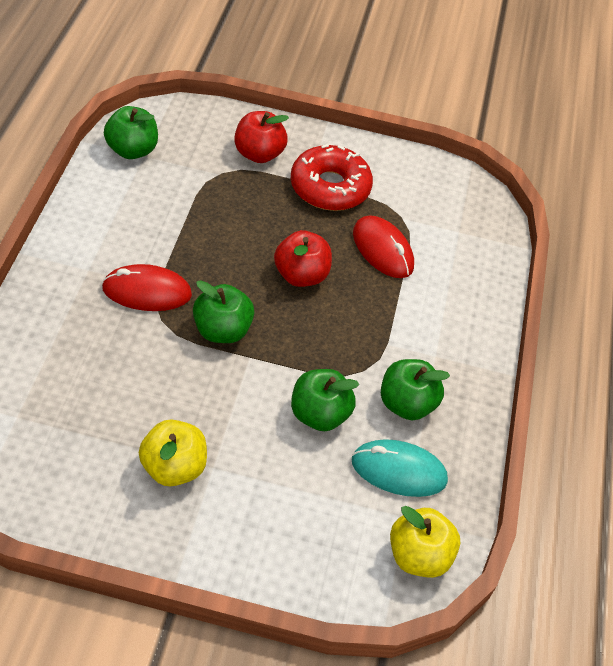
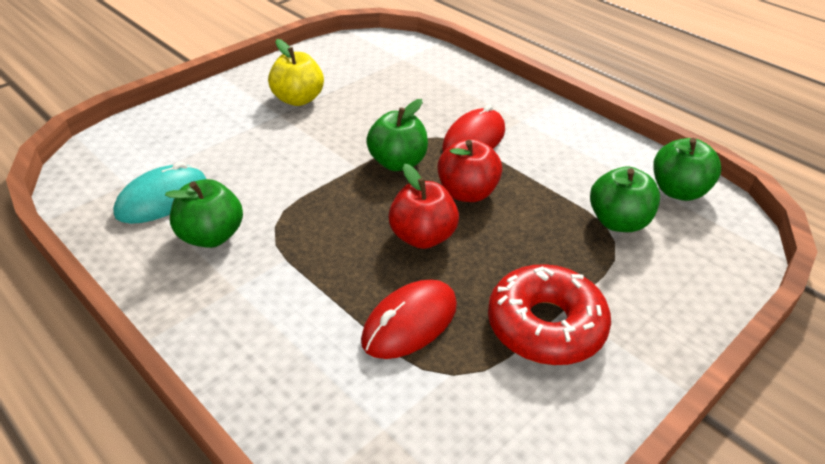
camera: 130 degrees right, 10 degrees down
red apple [234,111,289,163] -> red apple moved to [437,139,502,202]
green apple [291,369,359,431] -> green apple moved to [590,166,660,232]
red mouse [353,215,414,278] -> red mouse turned 45 degrees counterclockwise [361,279,457,359]
yellow apple [390,506,460,578] -> none

